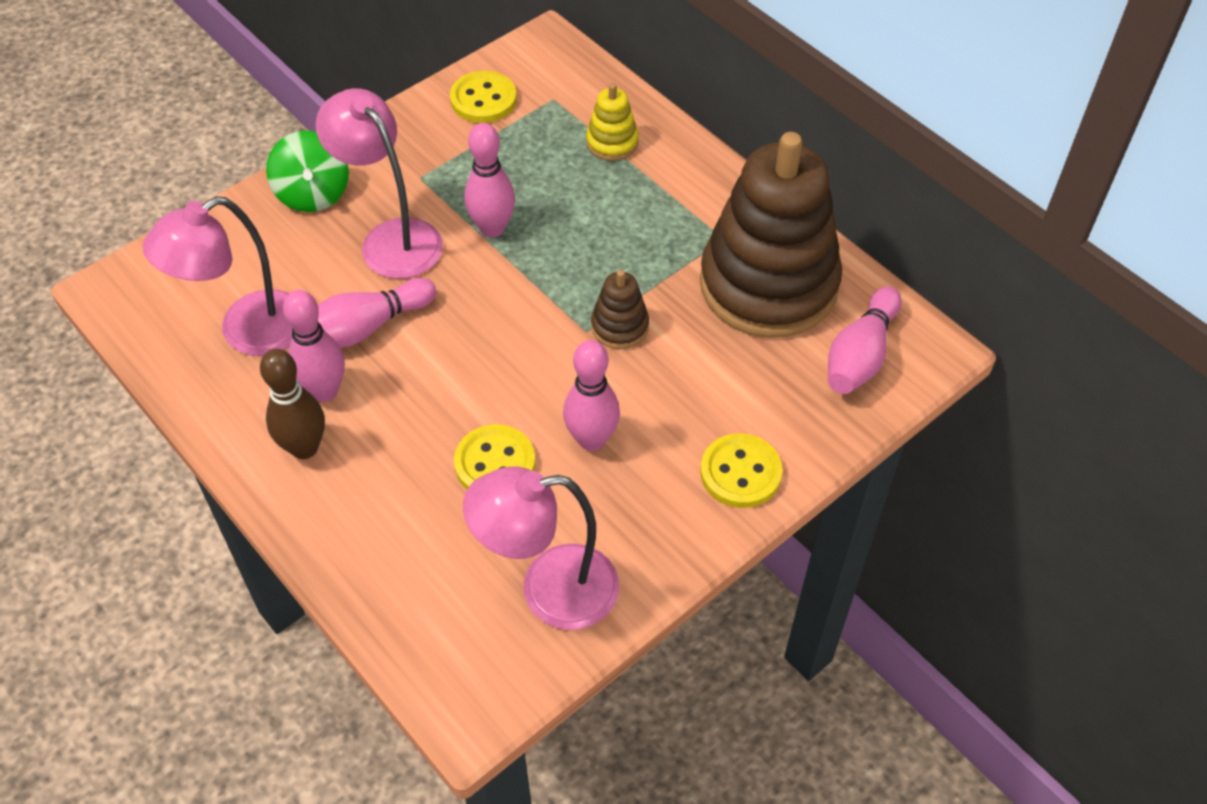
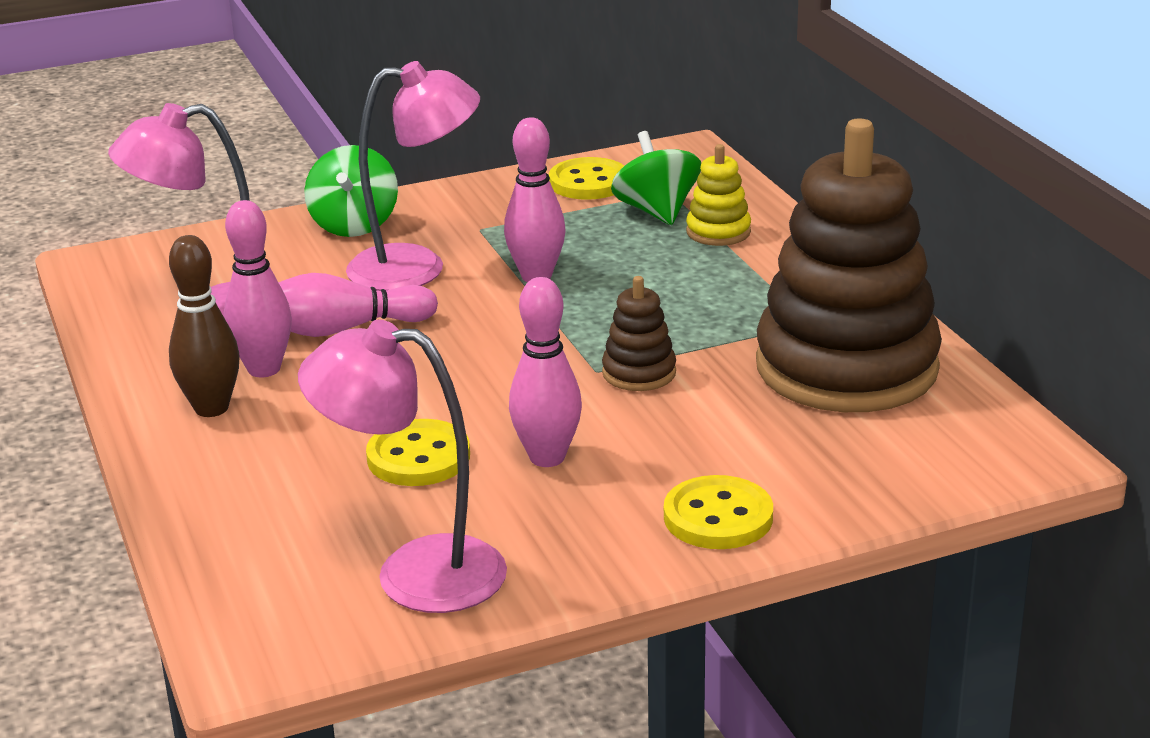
camera: 20 degrees right, 25 degrees down
pink lamp [316,88,443,279] -> pink lamp turned 105 degrees clockwise [346,61,480,291]
pink bowling pin [828,287,902,394] -> none
none -> green spinning top [611,131,701,225]

